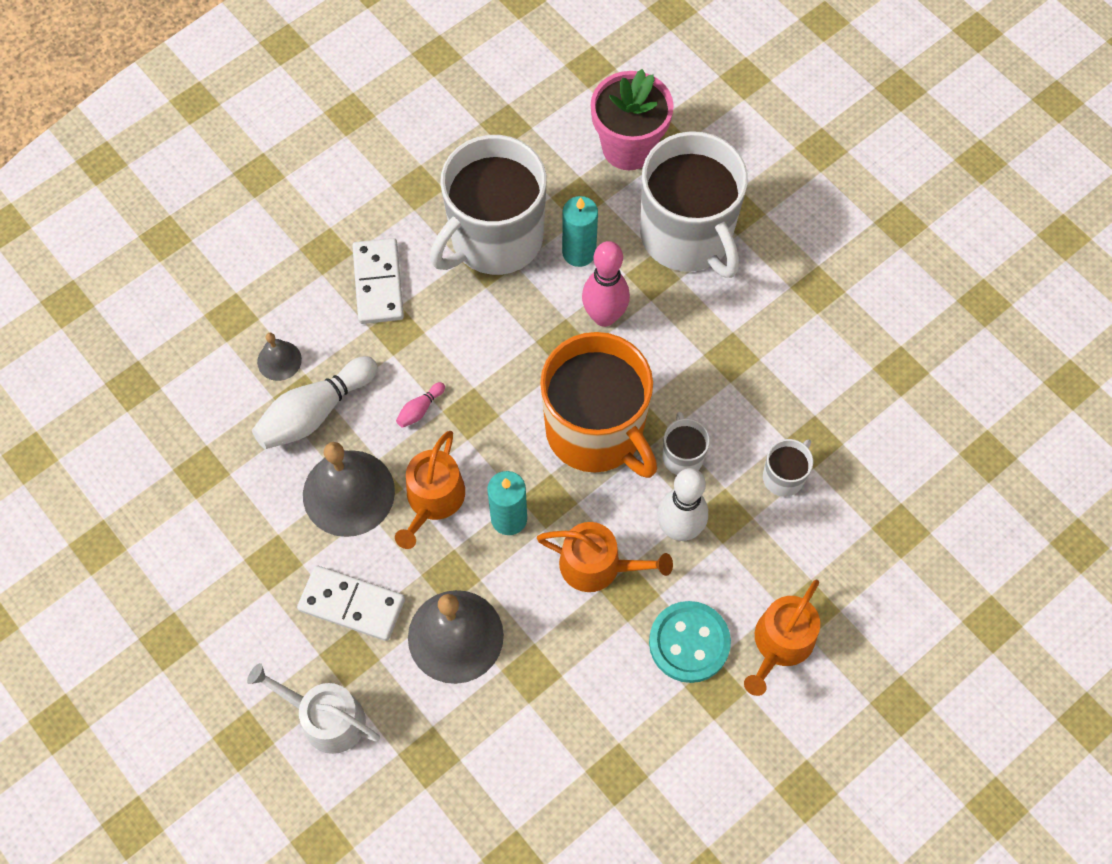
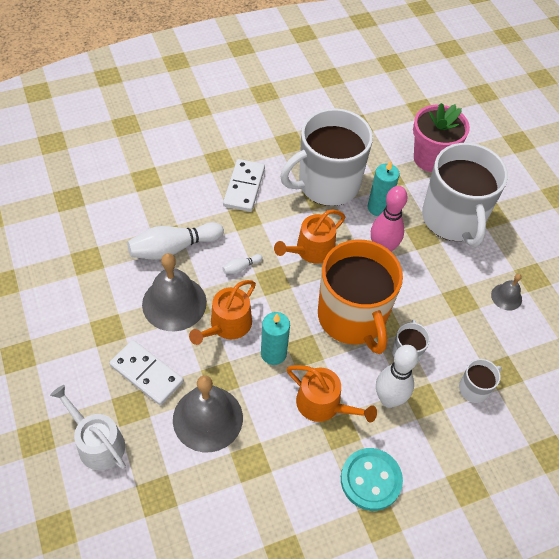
camera: 15 degrees right, 10 degrees down
grey bell [257,333,302,381] -> grey bell moved to [491,274,522,311]
pink bowling pin [396,382,445,428] -> white bowling pin [222,254,263,274]
orange watering can [744,580,820,696] -> orange watering can moved to [274,210,345,264]

